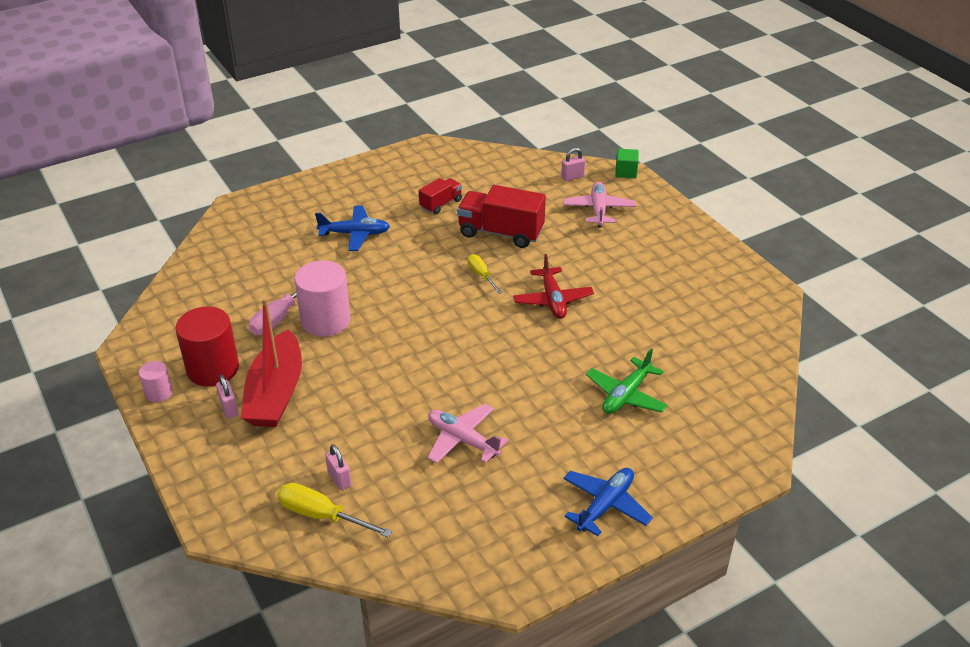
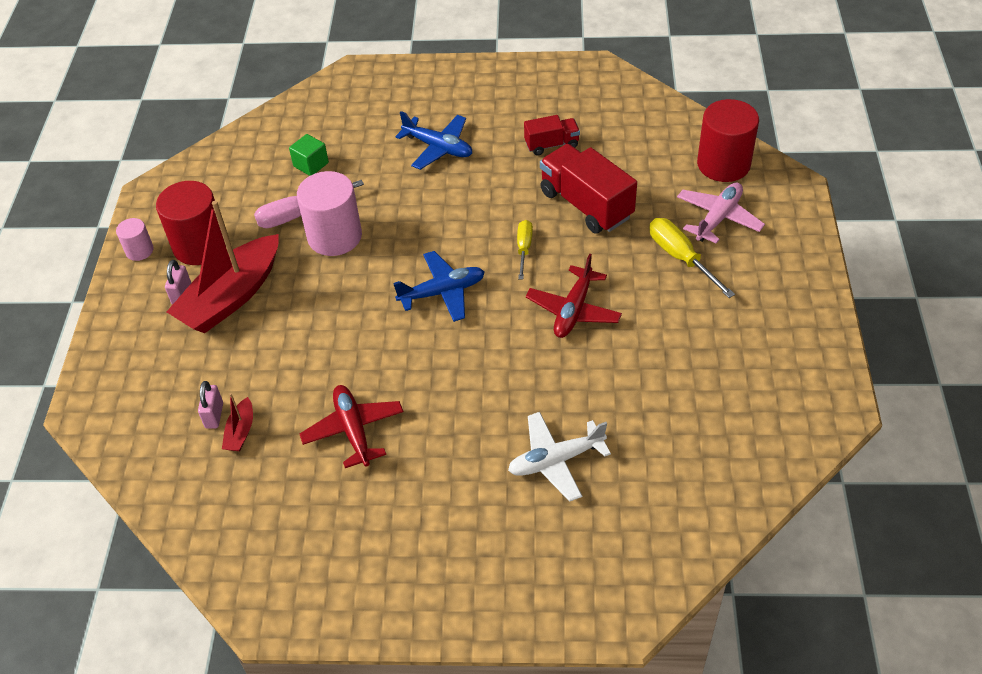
camera: 35 degrees right, 10 degrees up
yellow screwdriver [277,483,392,538] -> yellow screwdriver moved to [649,218,735,298]
pink plane [427,404,508,464] -> red plane [300,385,404,468]
pink padlock [561,148,586,181] -> red cylinder [697,99,759,182]
blue plane [564,468,653,536] -> blue plane moved to [393,251,485,322]
green plane [586,349,668,414] -> white plane [508,412,611,502]
green cube [615,149,639,178] -> green cube moved to [289,134,329,176]
none -> red boat [222,393,253,451]

